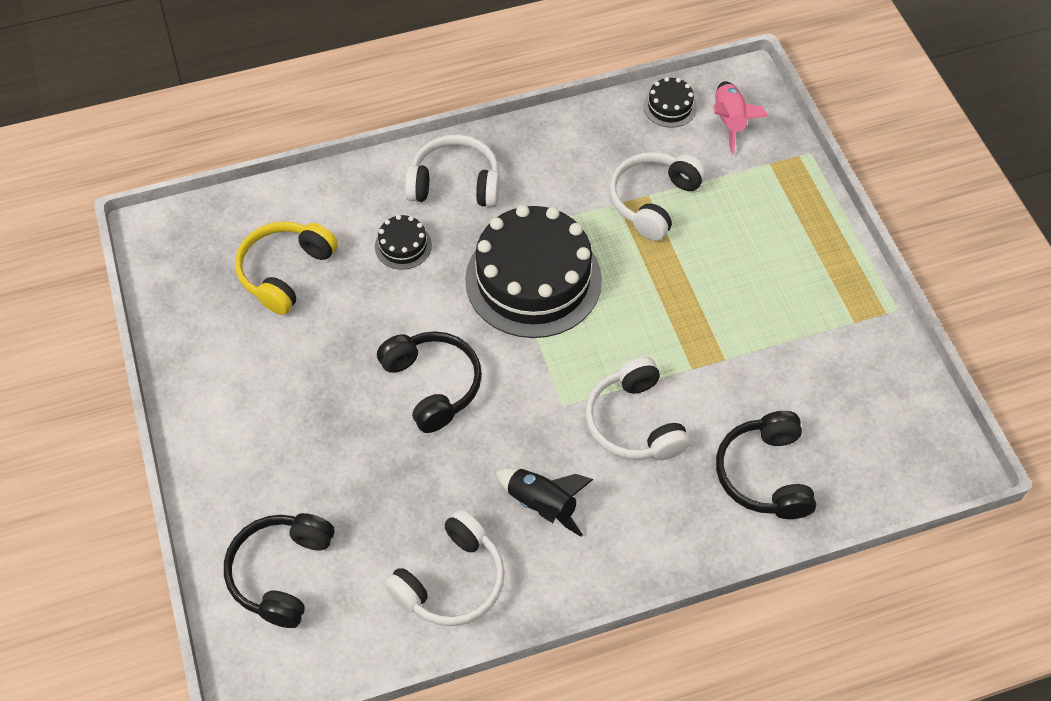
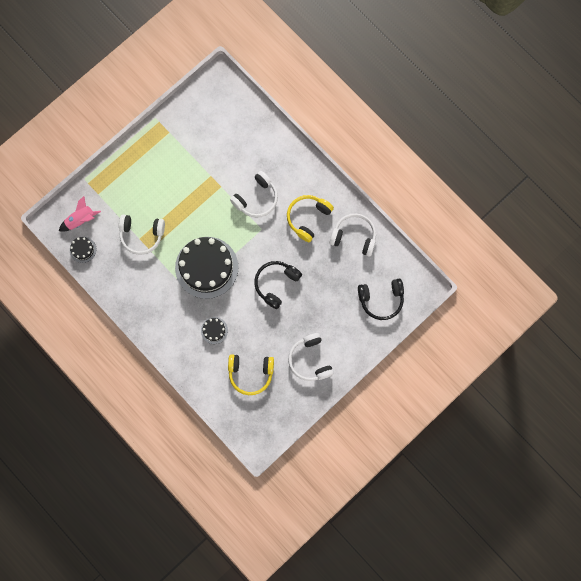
camera: 115 degrees left, 20 degrees up
white headphones [405,135,500,207] -> white headphones moved to [288,333,334,381]
black rocket [496,468,593,537] -> yellow headphones [287,195,334,242]
black headphones [716,411,816,519] -> none

